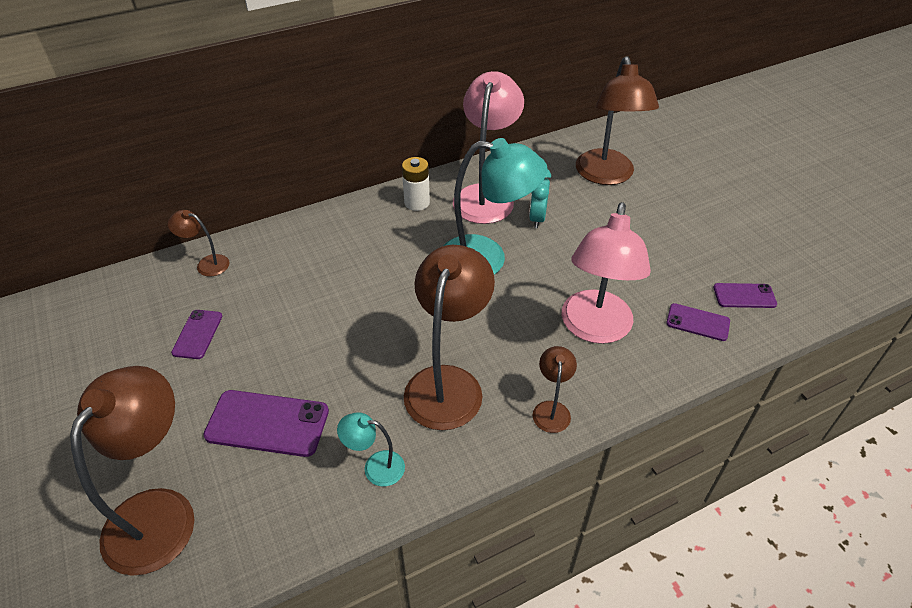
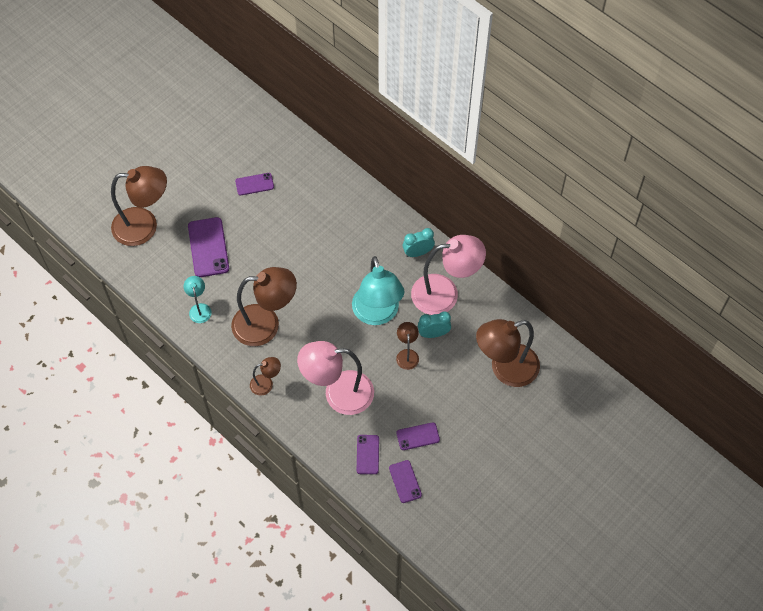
camera: 70 degrees right, 15 degrees up
brown lamp [168,210,230,277] -> brown lamp moved to [396,322,419,370]
white battery [402,157,430,211] -> turquoise clock [403,228,435,257]
none -> purple phone [396,422,440,450]

